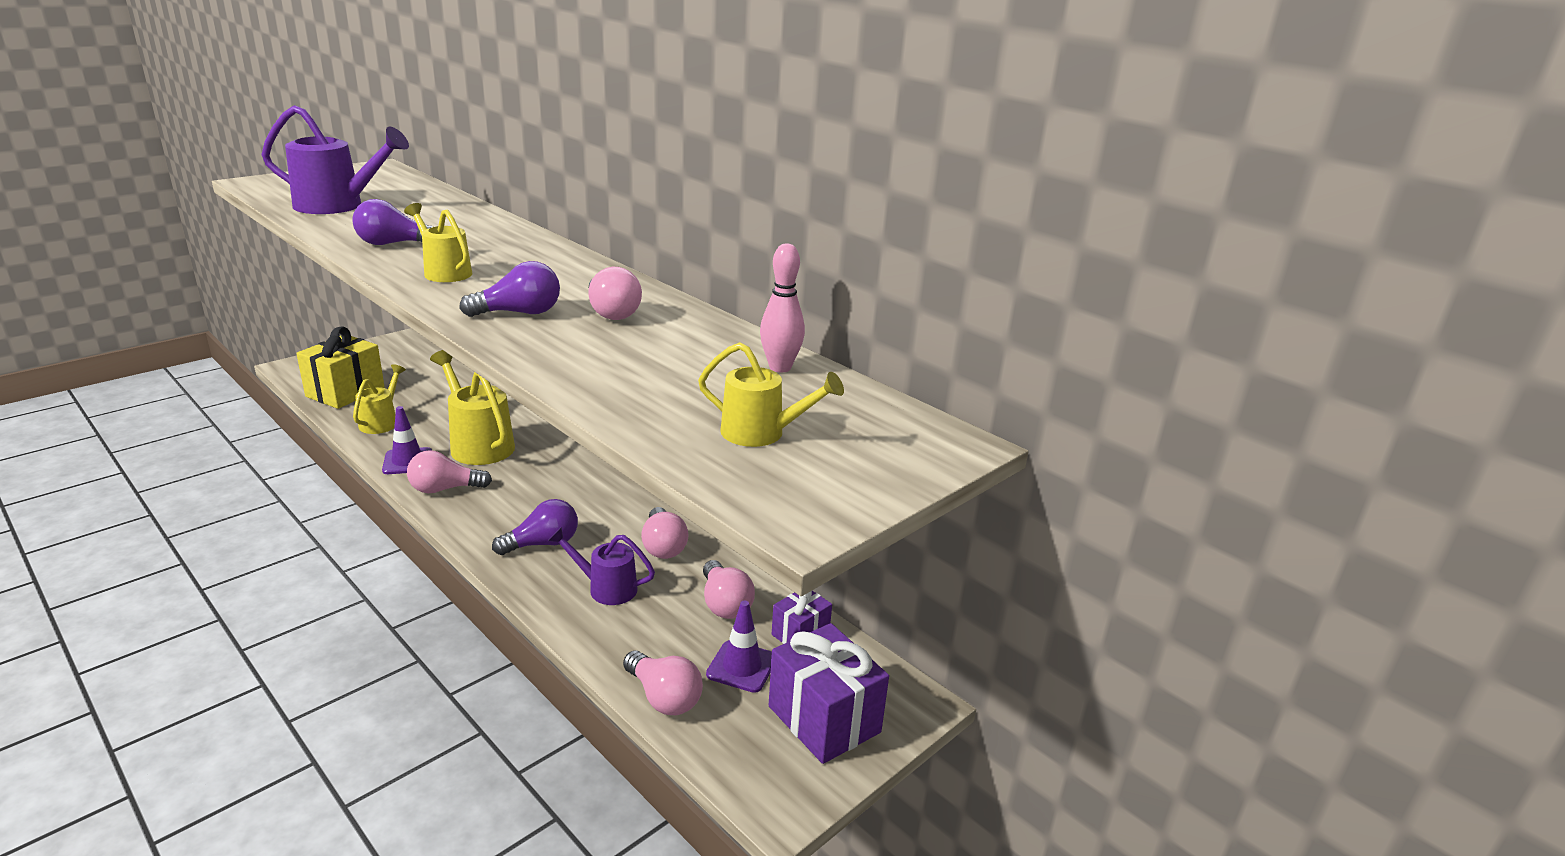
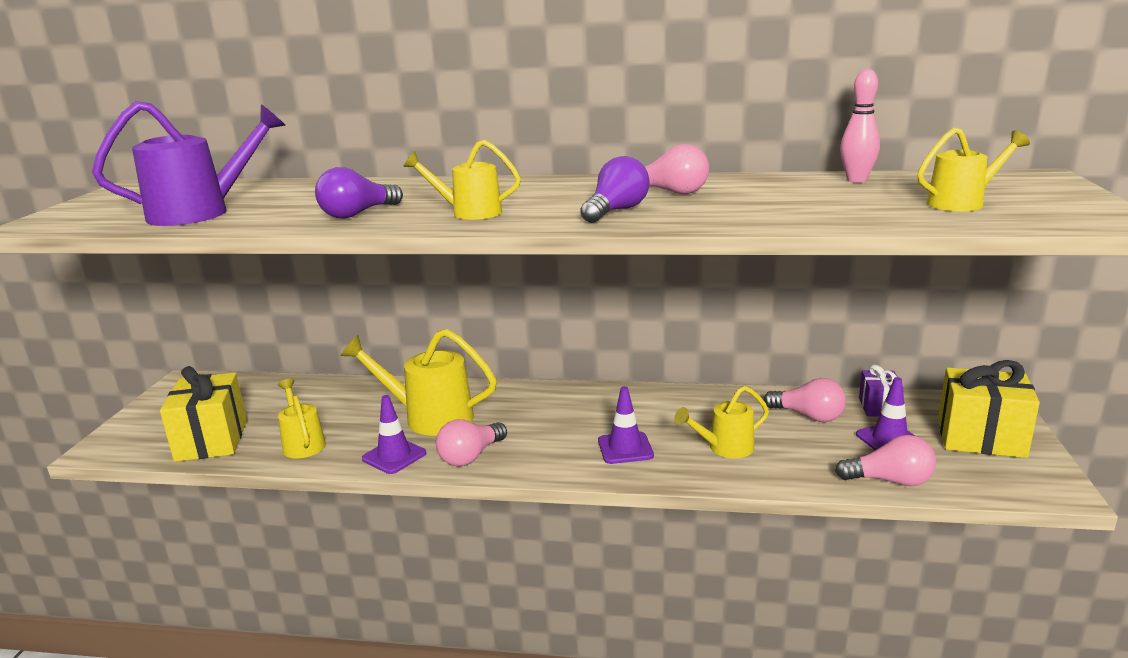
camera: 35 degrees left, 5 degrees down
purple light bulb [492,499,578,555] -> purple traffic cone [598,386,654,464]
purple watering can [548,527,655,605] -> yellow watering can [674,386,769,458]
pink light bulb [641,507,689,559] -> none
purple gift [769,623,889,764] -> yellow gift [938,360,1040,458]

